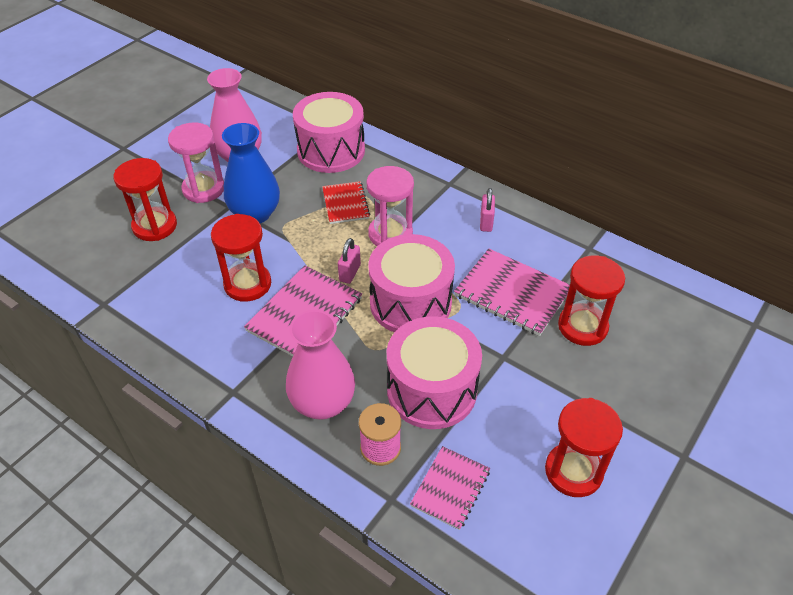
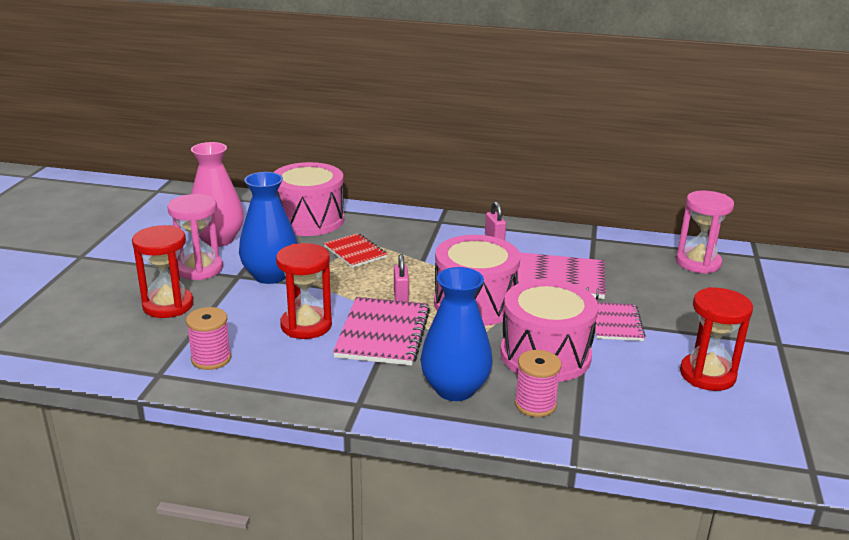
camera: 25 degrees left, 20 degrees down
pink vase [286,310,355,420] -> blue vase [420,267,493,401]
pink hourglass [366,166,414,246] -> pink hourglass moved to [676,191,734,274]
pink notebook [410,446,490,530] -> pink notebook moved to [595,302,646,341]
red hourglass [558,255,625,346] -> none
none -> pink spool [186,307,231,370]

